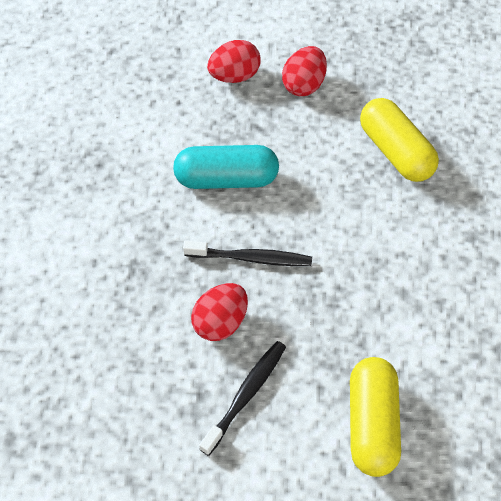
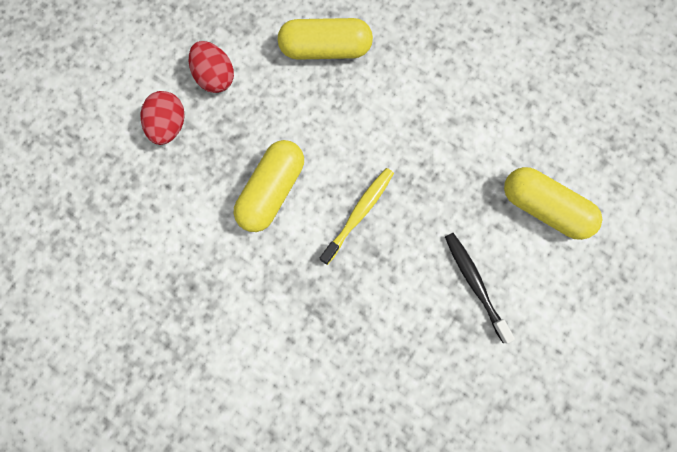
camera: 60 degrees left, 20 degrees up
turquoise capsule [173,145,279,189] -> yellow capsule [234,140,304,232]
black toothbrush [183,240,312,266] -> yellow toothbrush [320,168,394,265]
red egg [191,283,248,341] -> none

